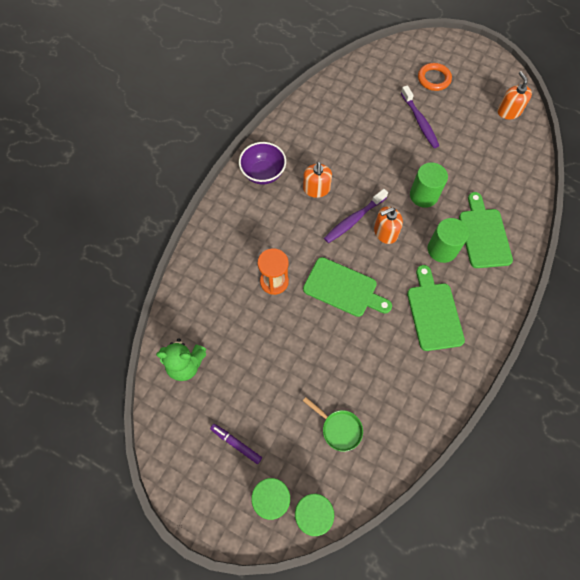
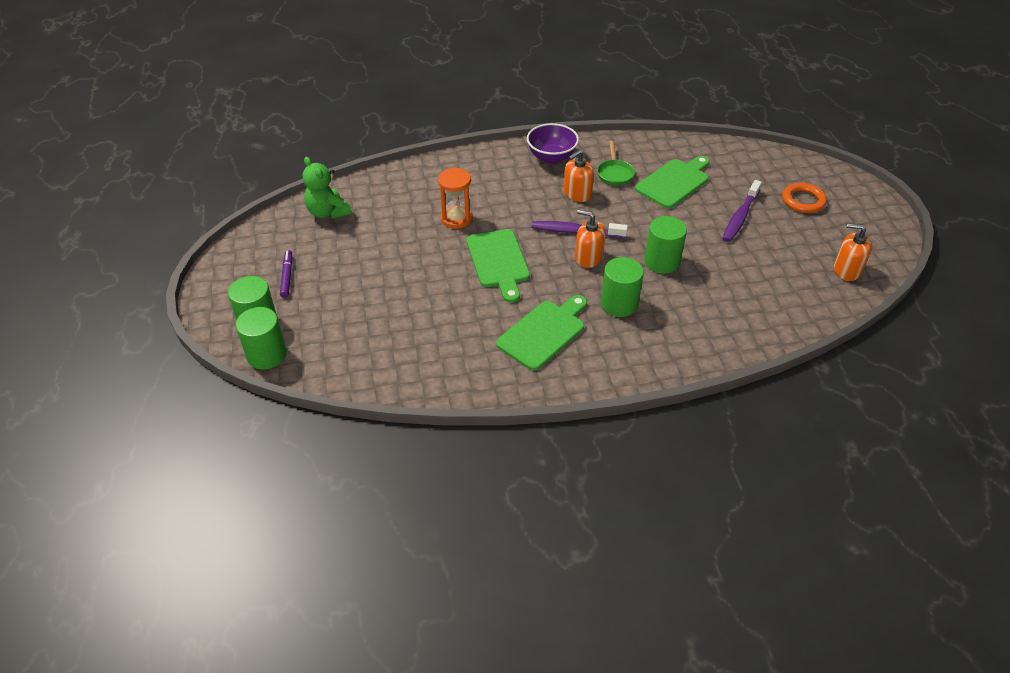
camera: 50 degrees right, 20 degrees down
green pan [303,397,363,452] -> green pan moved to [597,141,635,186]
green cutting board [459,192,513,268] -> green cutting board moved to [635,156,710,209]
orange soap dispenser [498,71,532,119] -> orange soap dispenser turned 105 degrees counterclockwise [834,223,872,281]

